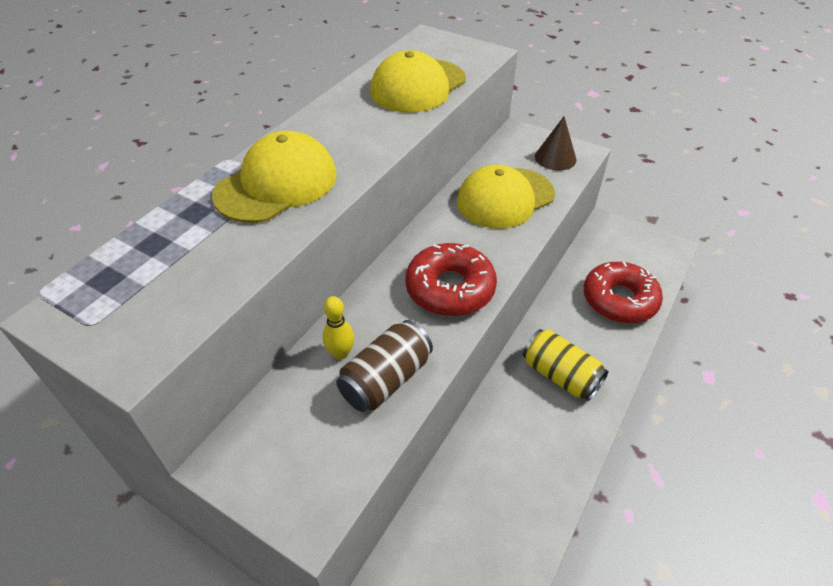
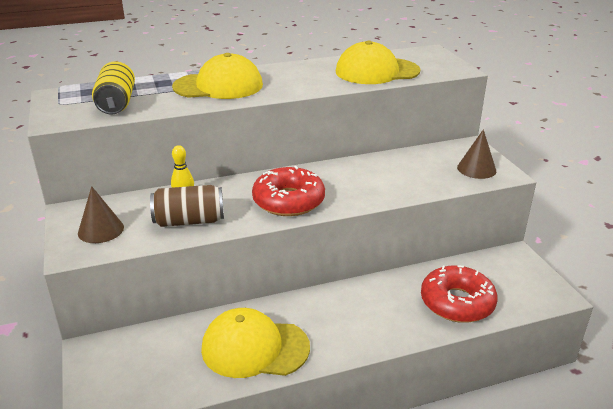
camera: 40 degrees right, 15 degrees down
yellow cap [457,165,555,229] -> yellow cap moved to [201,308,310,378]
yellow can [523,329,609,401] -> yellow can moved to [92,61,135,115]
none -> brown cone [78,186,124,243]

